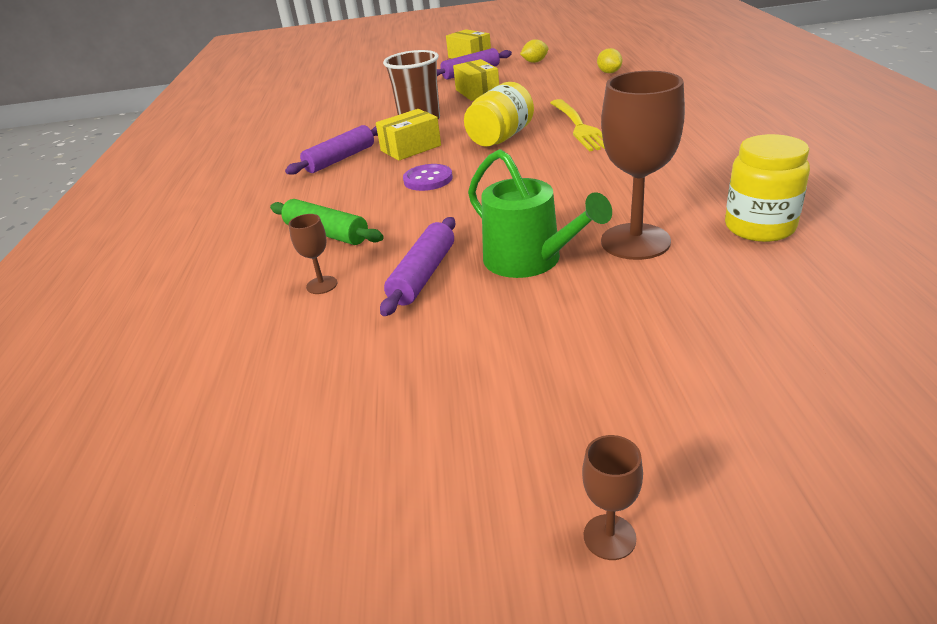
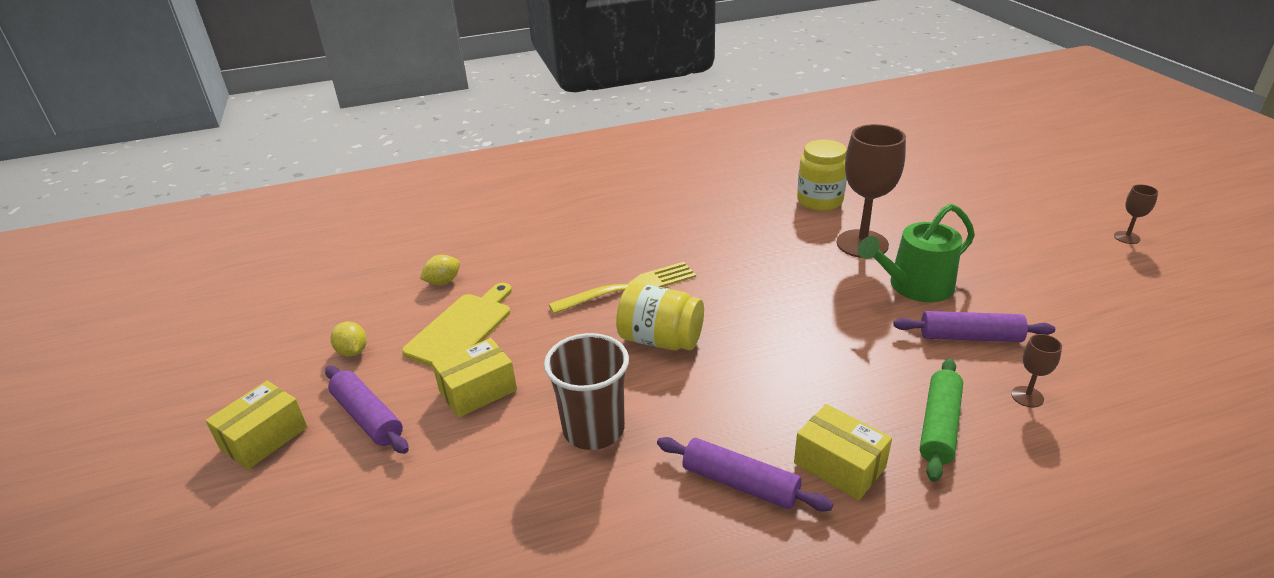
camera: 105 degrees left, 0 degrees up
yellow box [376,109,441,161] -> yellow box moved to [794,404,892,500]
purple button [403,164,453,191] -> none
green watering can [468,149,612,278] -> green watering can turned 150 degrees counterclockwise [858,204,975,302]
none -> yellow cutting board [402,283,512,367]

